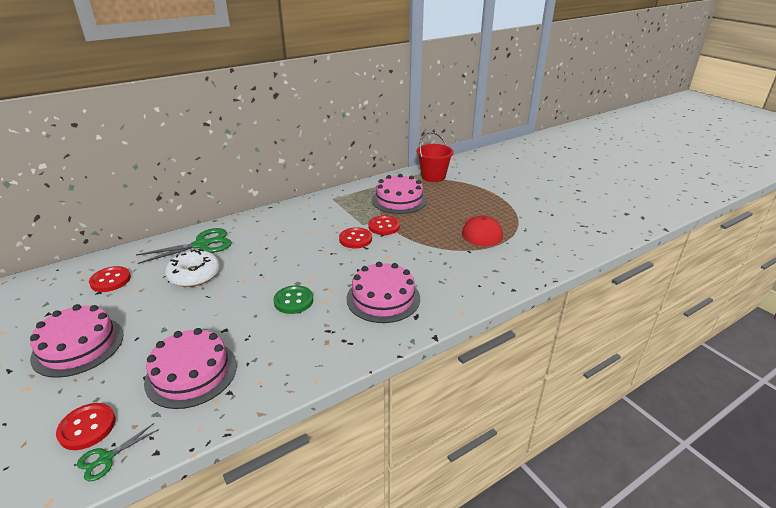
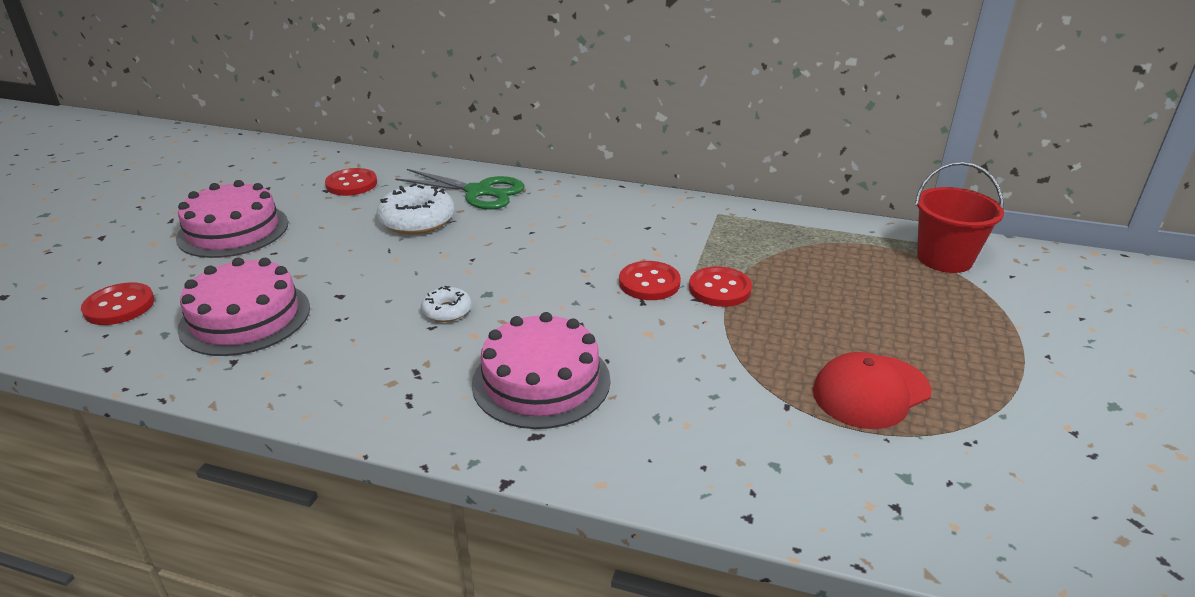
camera: 50 degrees right, 0 degrees up
green scissors [77,423,159,481] -> none
green button [273,285,313,314] -> white donut [421,286,471,322]
pink cake [372,174,427,214] -> none

